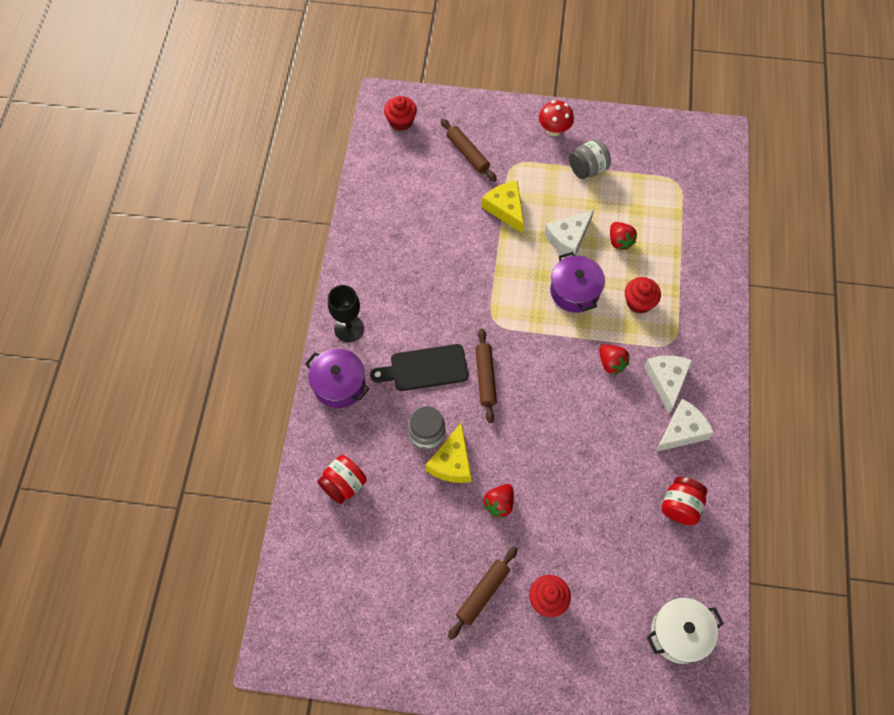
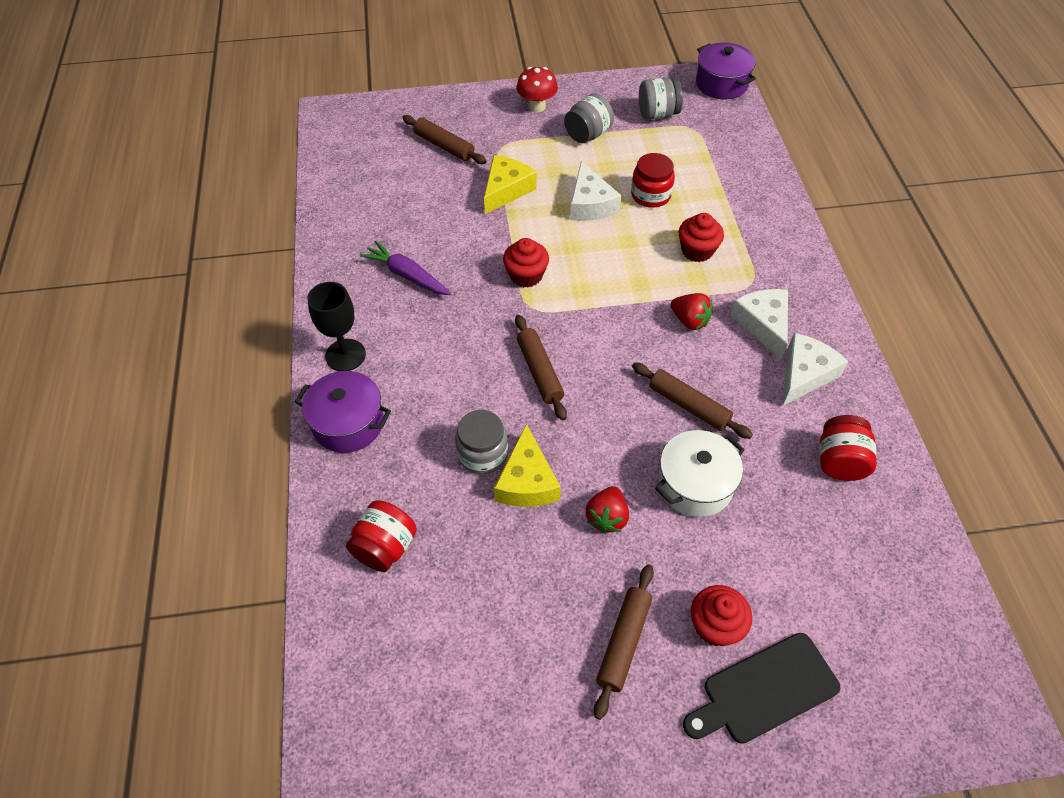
camera: 15 degrees left, 10 degrees down
black cutting board [370,344,468,391] -> black cutting board moved to [683,633,840,744]
red cupcake [384,96,417,131] -> red cupcake moved to [503,238,549,287]
yellow cheese [482,181,524,234] -> yellow cheese turned 75 degrees clockwise [484,155,537,214]
white cheese [544,210,594,257] -> white cheese turned 45 degrees counterclockwise [570,161,621,221]
purple pot [550,252,605,313] -> purple pot moved to [696,42,756,100]
red strawberry [610,222,637,250] -> red jar [631,153,675,208]
white pot [647,597,724,664] -> white pot moved to [655,430,745,517]
none -> purple carrot [360,241,451,295]
none -> brown rolling pin [632,363,753,439]
none -> grey jar [639,78,683,120]

